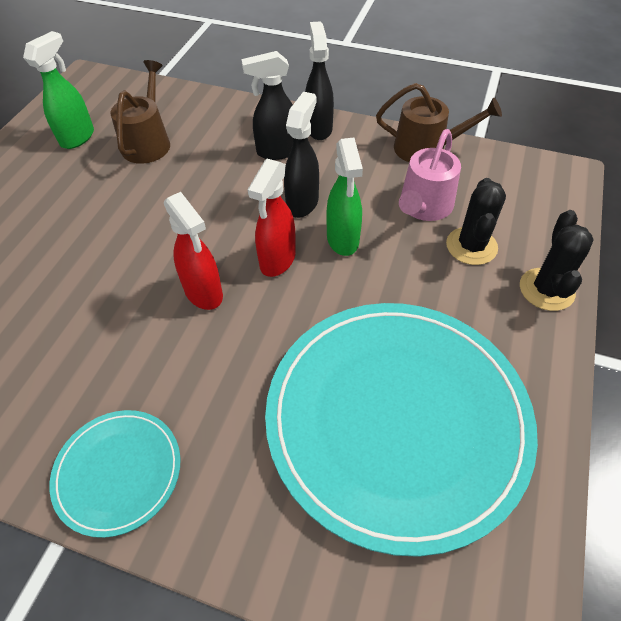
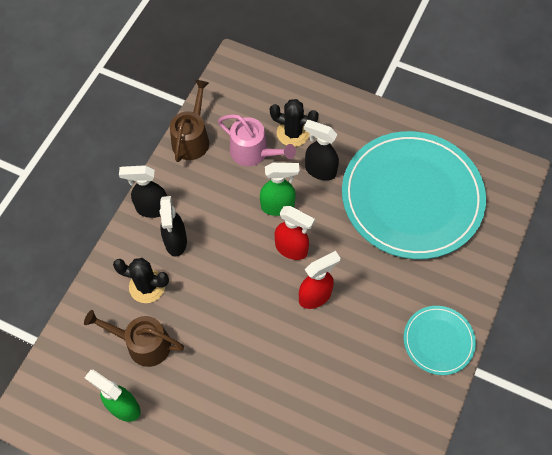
camera: 85 degrees left, 10 degrees up
black spray bottle [284,92,319,218] -> black spray bottle moved to [304,120,339,181]
black cactus [520,210,594,311] -> black cactus moved to [113,258,169,303]

